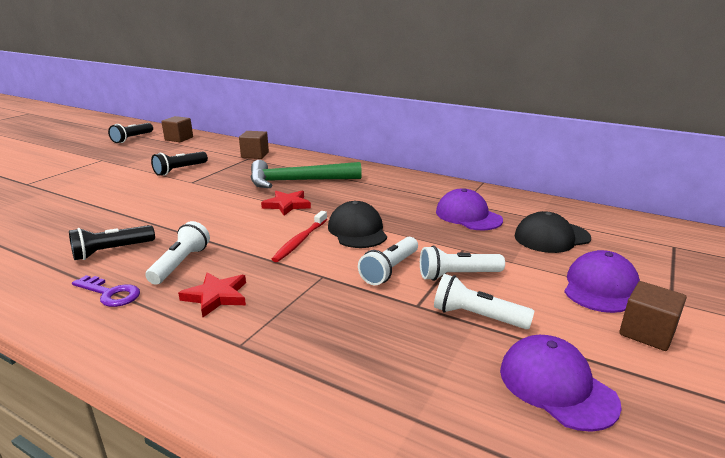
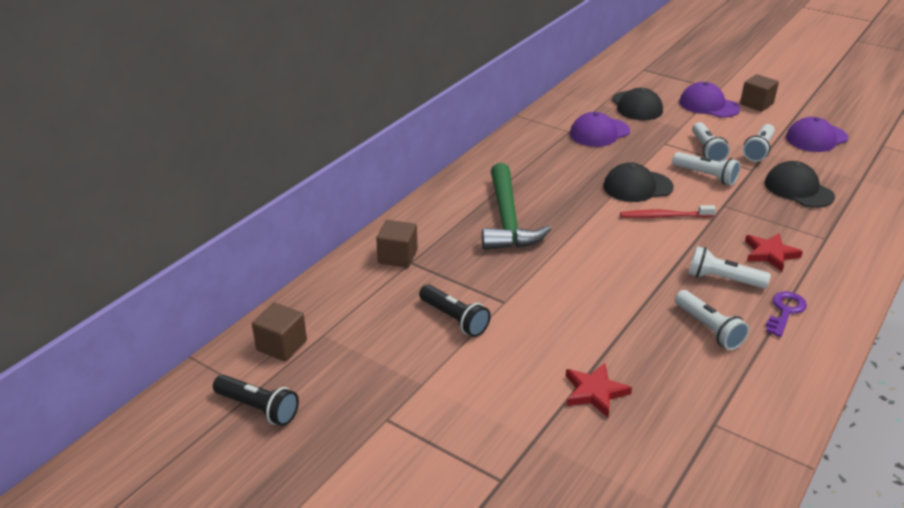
camera: 85 degrees left, 10 degrees up
black flashlight [69,225,155,260] -> white flashlight [675,290,749,350]
red star [261,191,311,216] -> red star moved to [566,363,632,417]
red toothbrush [272,211,327,262] -> red toothbrush turned 150 degrees clockwise [620,205,716,218]
none -> black cap [765,161,835,208]

